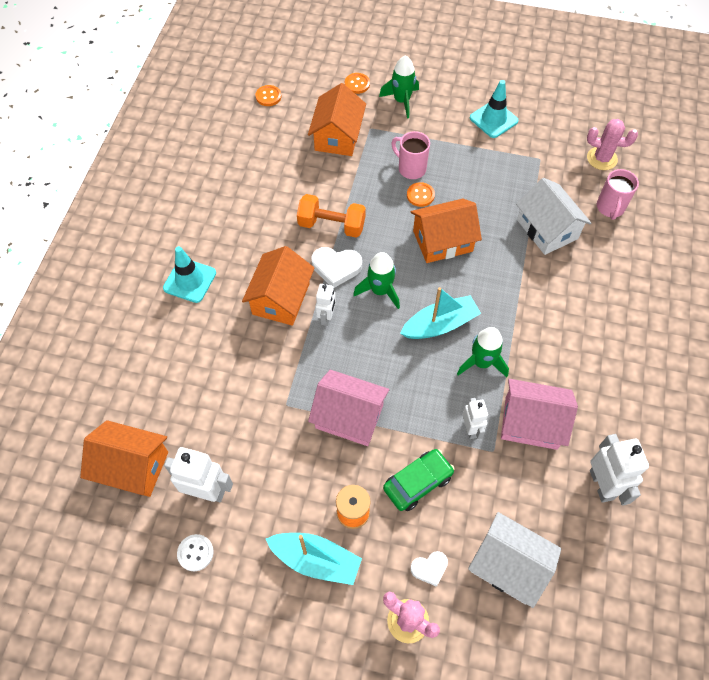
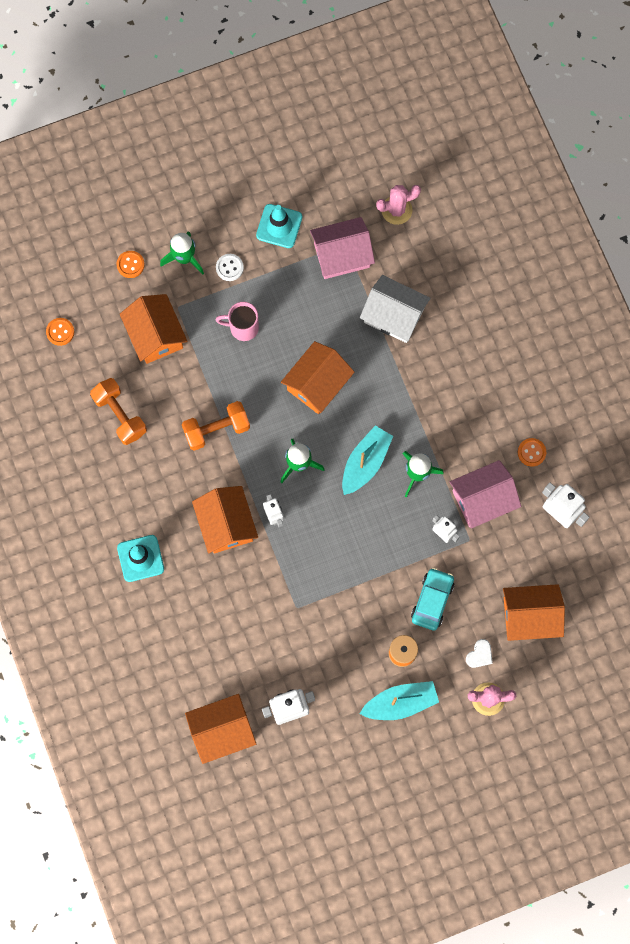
camera: 35 degrees left, 15 degrees up
white button [177,534,214,571] -> white button moved to [216,254,244,281]
pink house [308,370,389,446] -> pink house moved to [310,217,375,279]
white heart [312,247,362,288] -> none
green car [383,449,455,511] -> turquoise car [411,568,454,630]
orange button [407,182,435,207] -> orange button moved to [518,438,546,467]
white house [468,512,561,608] -> orange house [503,584,565,641]
pink mug [597,169,639,220] -> none
none -> orange dumbbell [90,378,147,445]

